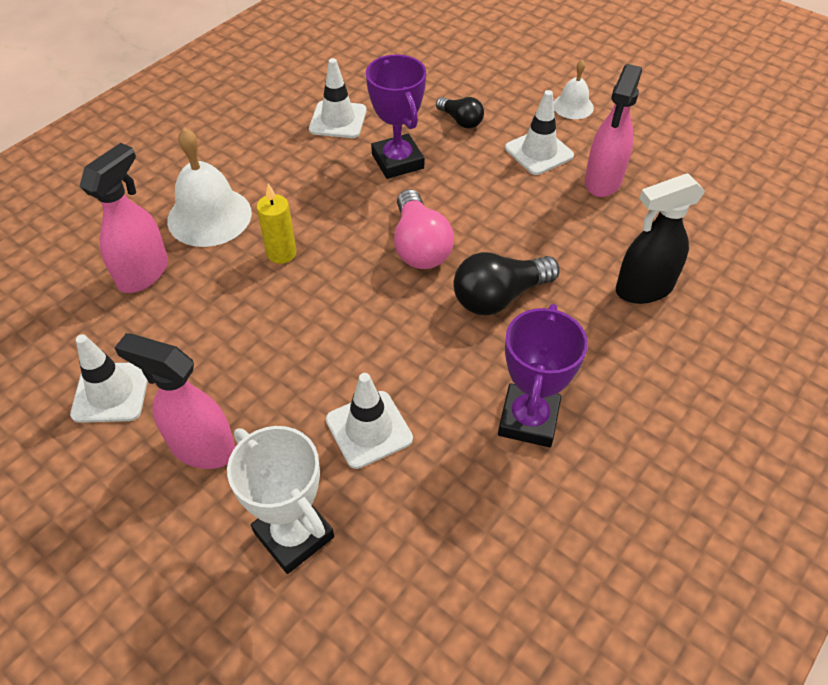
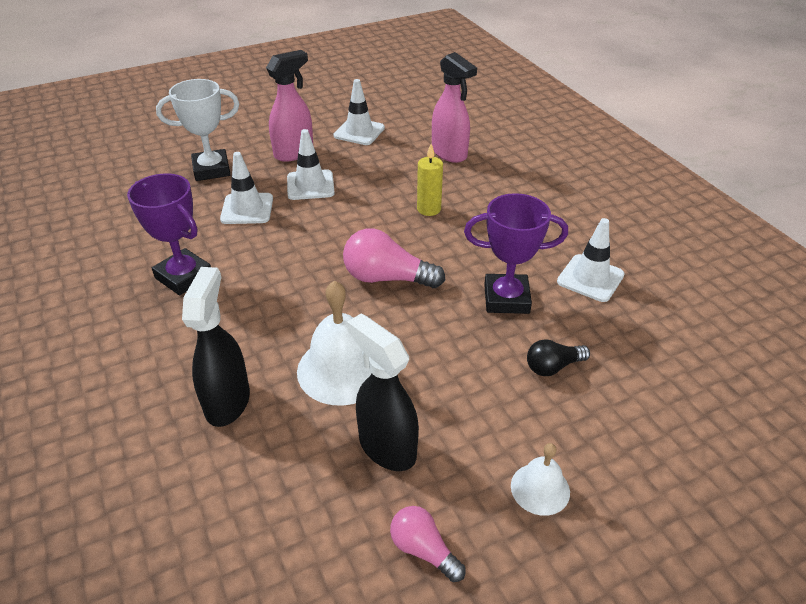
camera: 115 degrees right, 10 degrees down
white bell [167,128,252,247] -> white bell moved to [297,280,372,406]
black light bulb [453,252,559,315] -> none
white traffic cone [505,90,574,175] -> white traffic cone moved to [287,129,335,200]
pink spray bottle [585,64,642,197] -> black spray bottle [347,313,419,471]
none -> pink light bulb [390,506,466,582]

